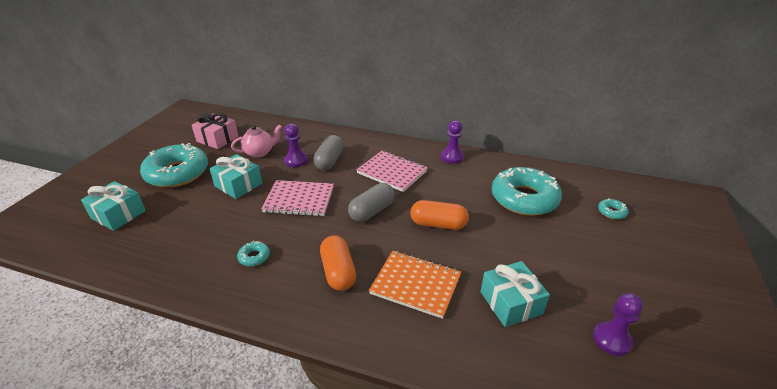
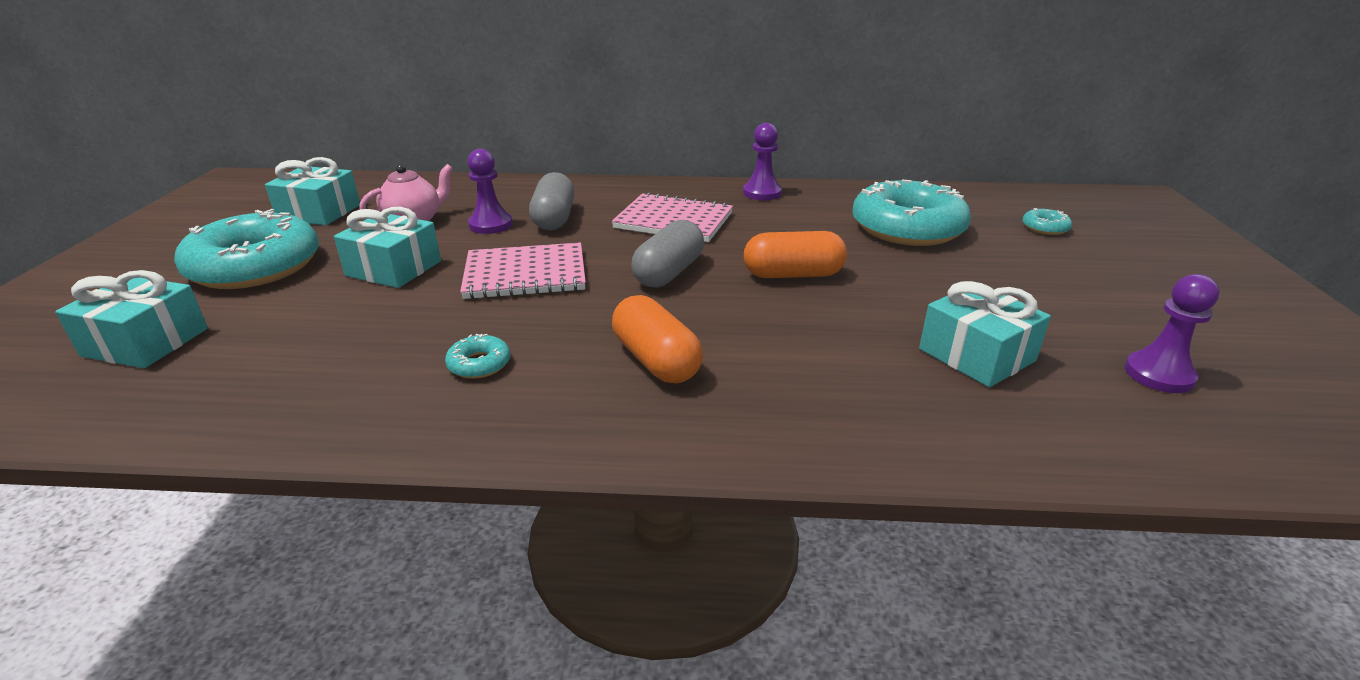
camera: 15 degrees left, 5 degrees down
pink gift [192,113,238,149] -> turquoise gift [265,157,360,225]
orange notebook [369,251,461,319] -> none

